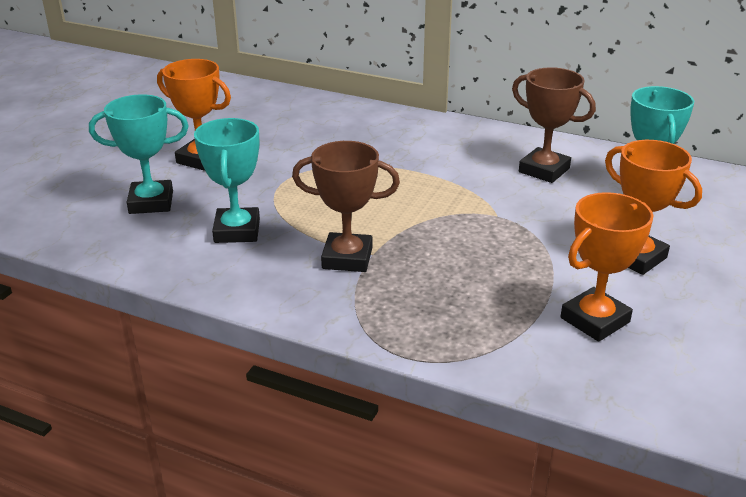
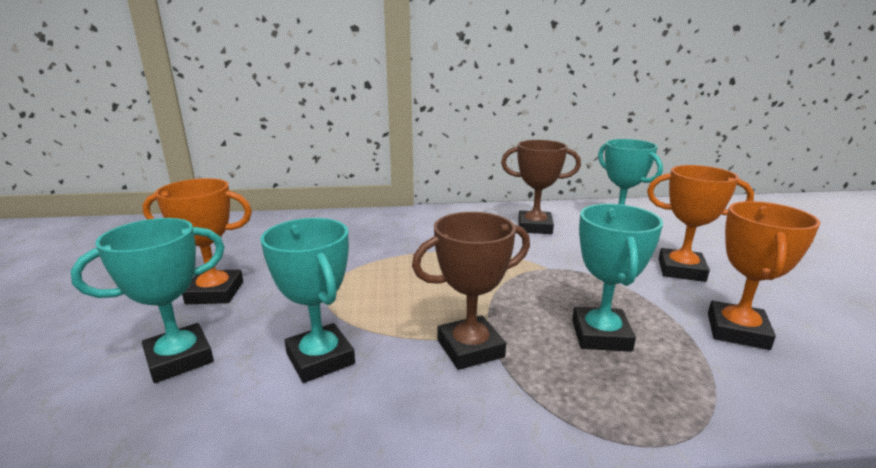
camera: 30 degrees left, 10 degrees down
none -> turquoise trophy [572,204,663,352]

